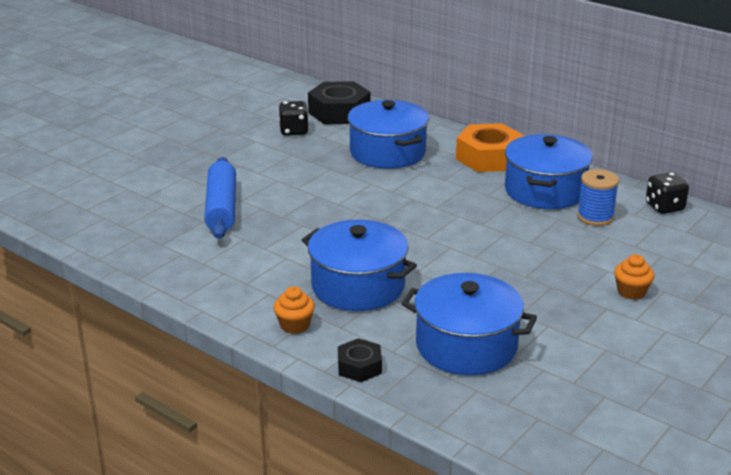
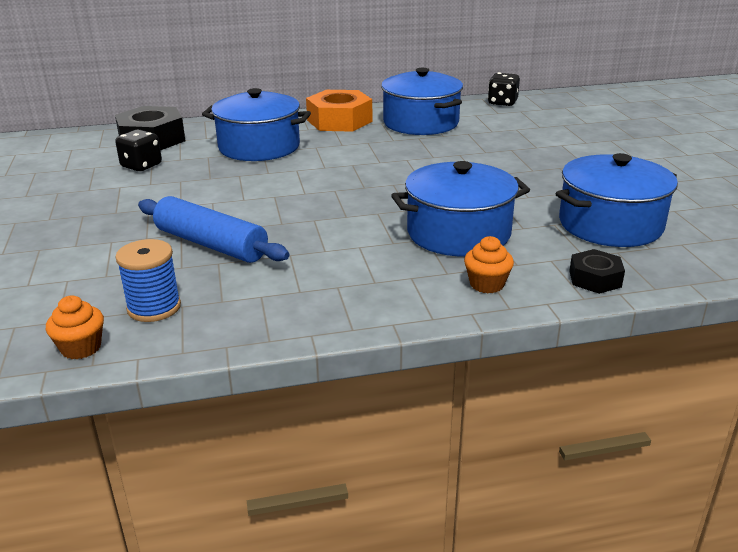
camera: 50 degrees left, 0 degrees up
blue spool [577,169,619,226] -> blue spool moved to [115,239,181,322]
orange cupcake [614,254,654,300] -> orange cupcake moved to [46,296,104,360]

